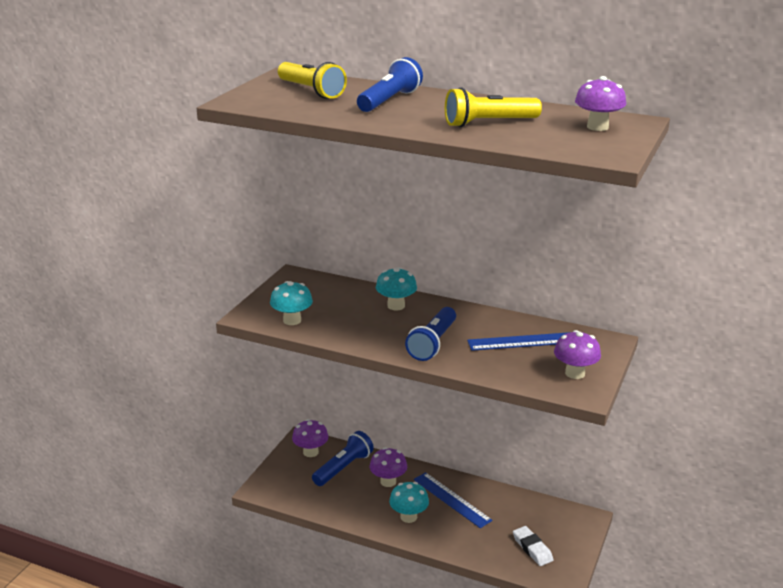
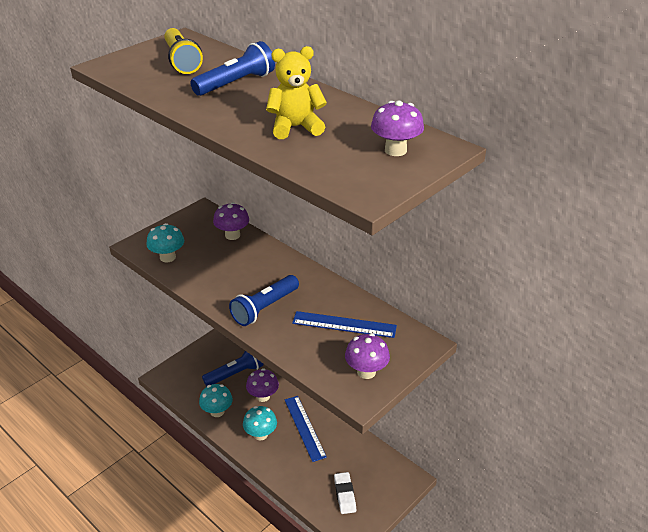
camera: 20 degrees right, 10 degrees up
purple mushroom [292,419,329,457] -> purple mushroom moved to [213,202,249,240]
turquoise mushroom [376,267,417,310] -> turquoise mushroom moved to [199,384,233,417]
yellow flashlight [445,87,542,127] -> yellow teddy bear [266,46,327,139]

